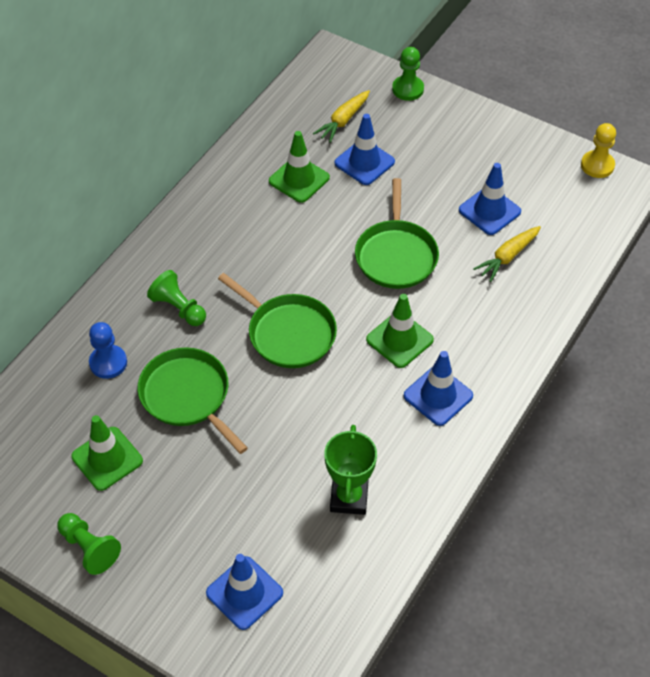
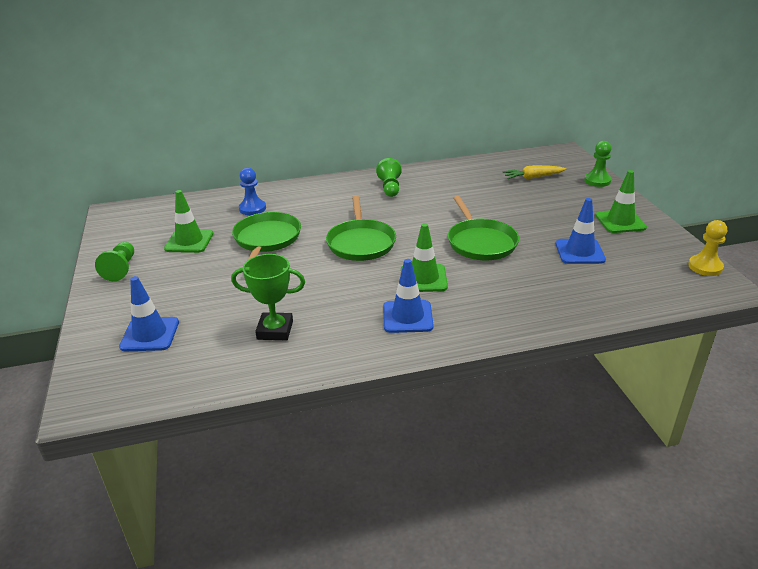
camera: 45 degrees right, 20 degrees down
green pawn [147,270,206,326] -> green pawn moved to [376,158,402,197]
green traffic cone [269,131,330,203] -> green traffic cone moved to [595,170,647,233]
green trophy [324,425,377,515] -> green trophy turned 45 degrees clockwise [231,254,305,340]
blue traffic cone [335,114,395,185] -> none
green pan [355,178,439,289] -> green pan turned 60 degrees counterclockwise [448,196,519,260]
yellow carrot [473,226,541,282] -> none

